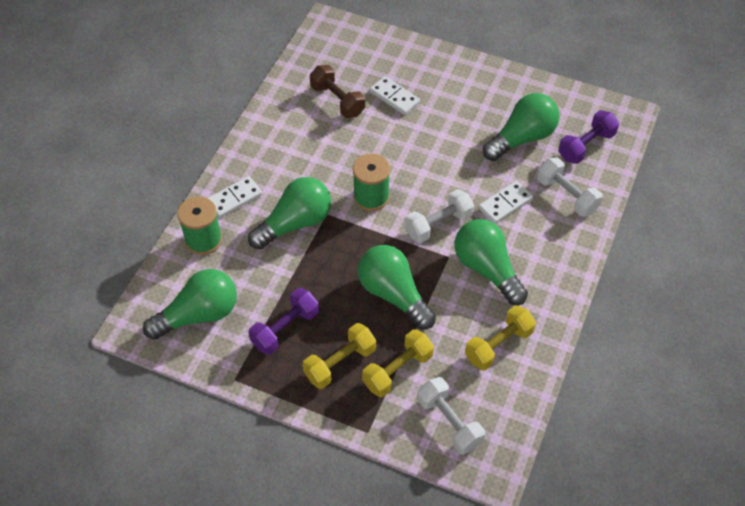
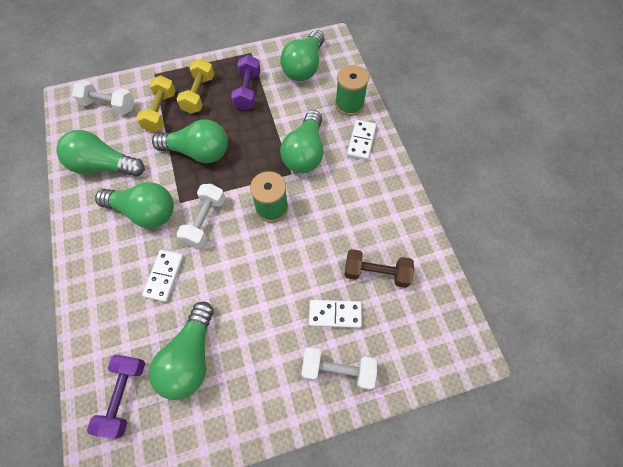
camera: 140 degrees right, 10 degrees up
yellow dumbbell [465,305,536,370] -> green light bulb [56,130,145,177]
white dumbbell [537,157,603,217] -> white dumbbell moved to [301,348,377,390]

